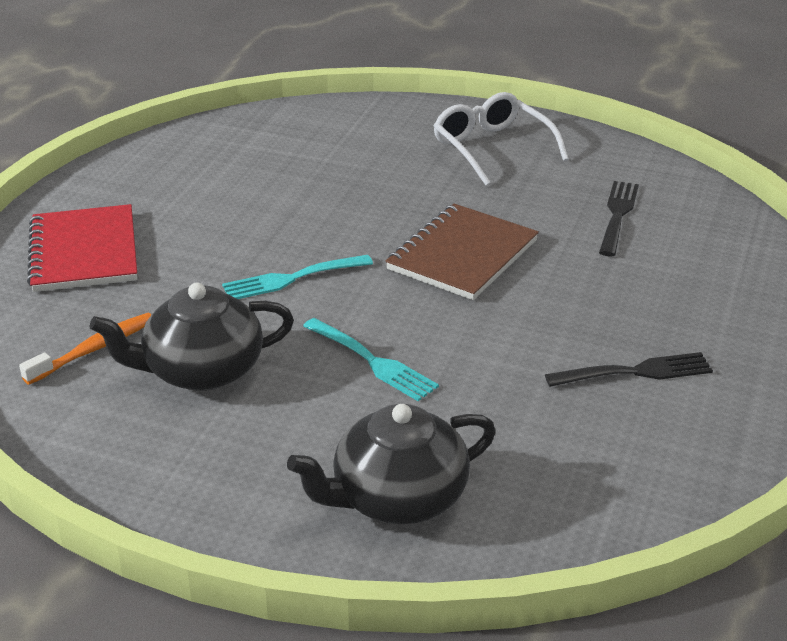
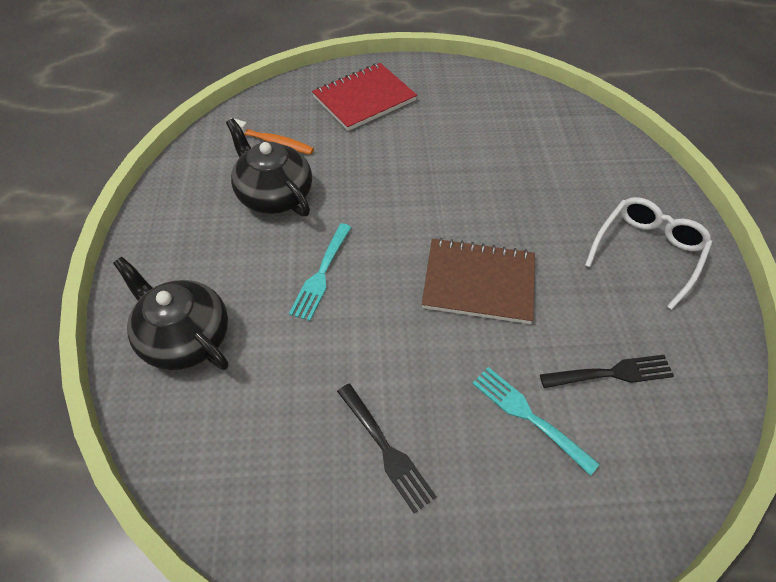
camera: 65 degrees right, 20 degrees up
turquoise fork [222,255,373,299] -> turquoise fork moved to [472,367,600,476]

